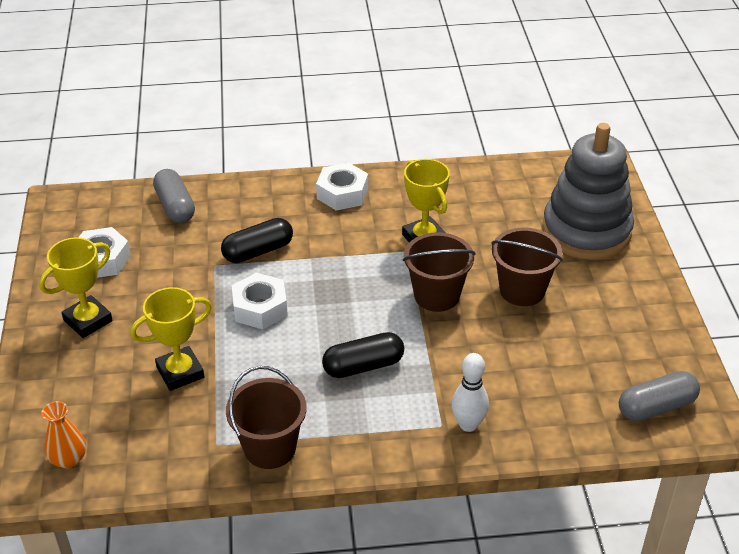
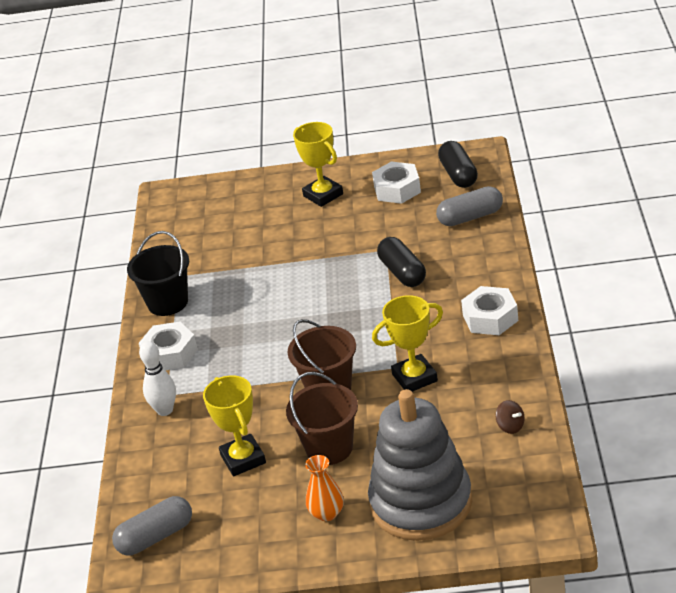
camera: 100 degrees right, 5 degrees down
orange vase [41,401,86,468] -> orange vase moved to [305,455,344,521]
yellow trophy [130,287,212,391] -> yellow trophy moved to [203,375,266,476]
brown bucket [226,366,307,469] -> black bucket [127,231,189,316]
white nut [232,273,288,329] -> white nut moved to [139,322,198,370]
black capsule [322,332,404,378] -> black capsule moved to [438,141,478,188]
grey capsule [619,371,700,421] -> grey capsule turned 75 degrees clockwise [112,496,192,556]
none -> brown spinning top [495,400,525,434]

